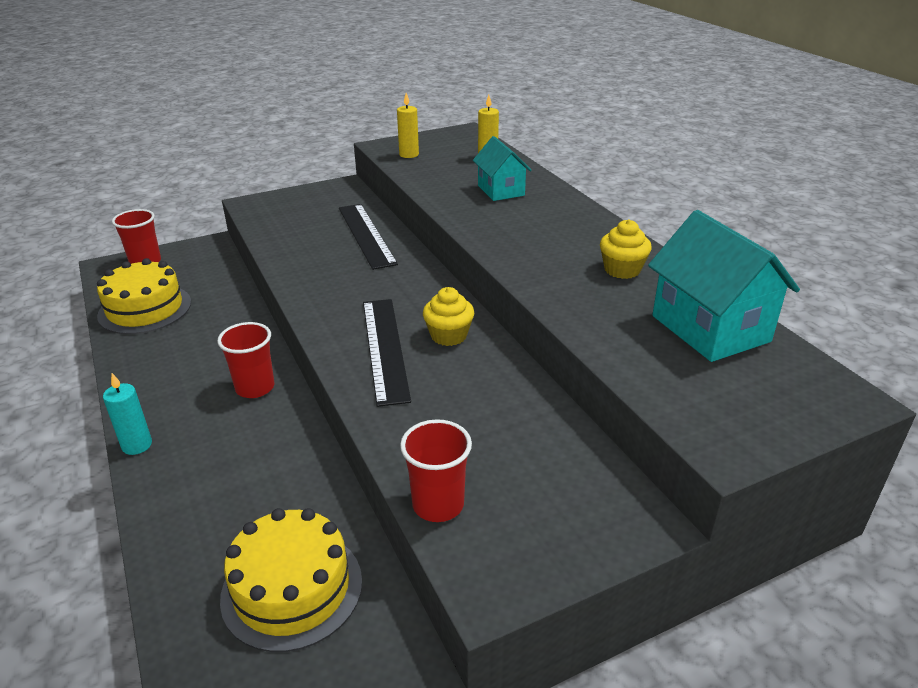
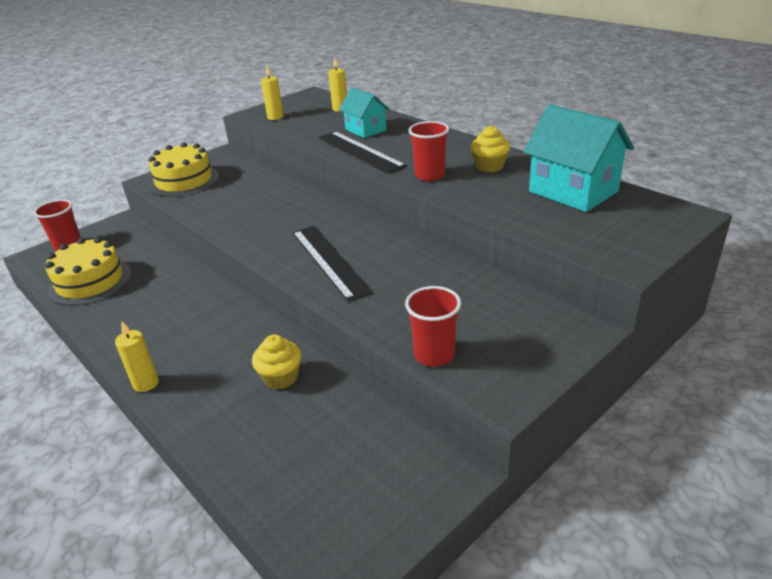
camera: 15 degrees left, 0 degrees up
turquoise candle [103,373,152,455] -> yellow candle [115,321,159,392]
red cup [217,322,274,398] -> red cup moved to [408,121,449,181]
yellow cake [220,508,362,652] -> yellow cake moved to [148,142,219,197]
black ruler [339,204,398,270] -> black ruler moved to [319,131,407,173]
yellow cupcake [423,287,474,346] -> yellow cupcake moved to [252,335,301,389]

